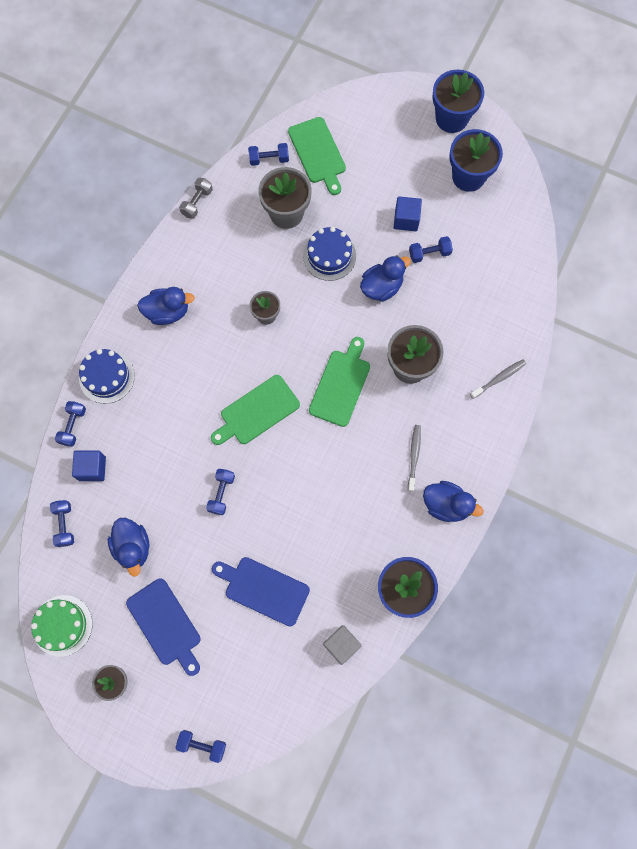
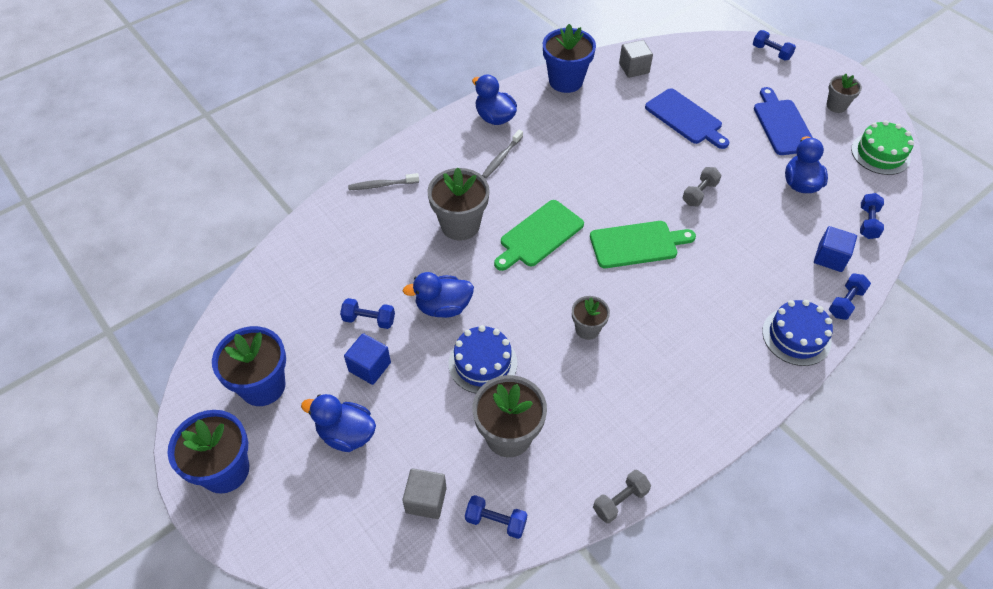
camera: 155 degrees left, 20 degrees down
blue duck [137,287,195,325] -> blue duck moved to [301,394,376,452]
blue dumbbell [206,469,235,515] -> grey dumbbell [682,167,722,206]
green cutting board [288,117,346,195] -> grey cube [402,468,447,519]

